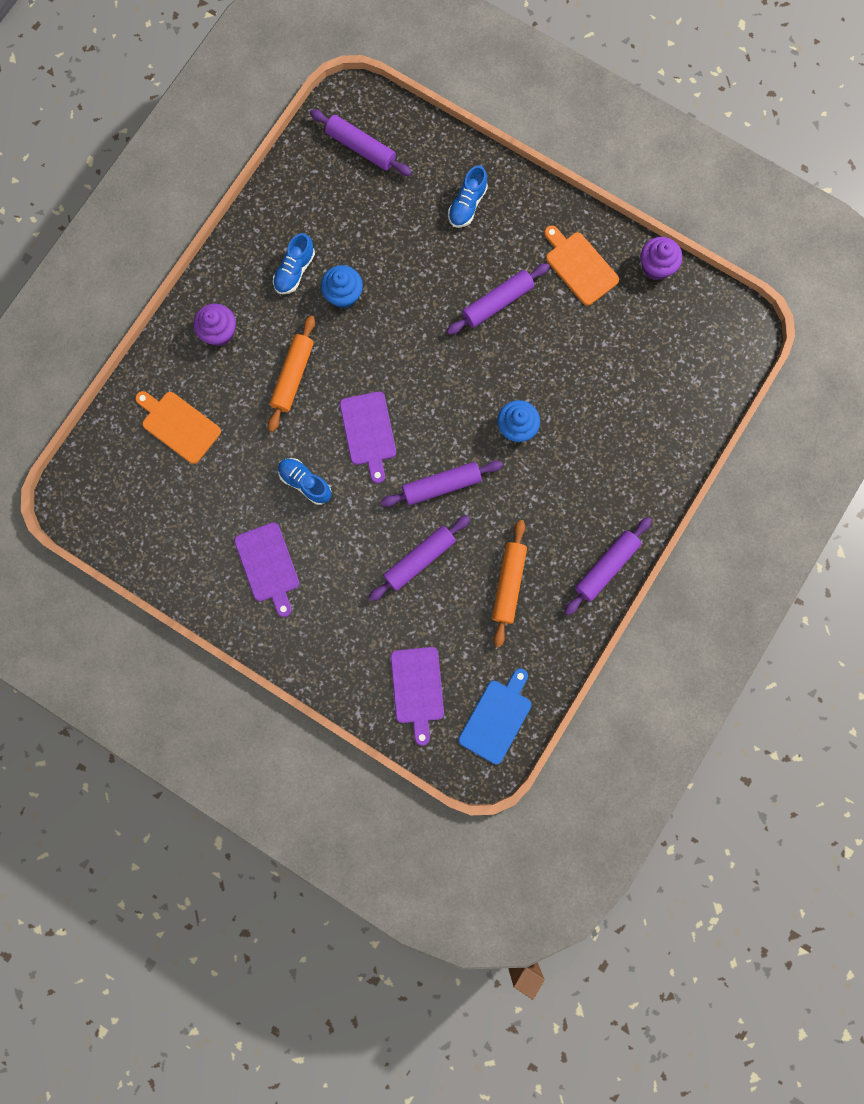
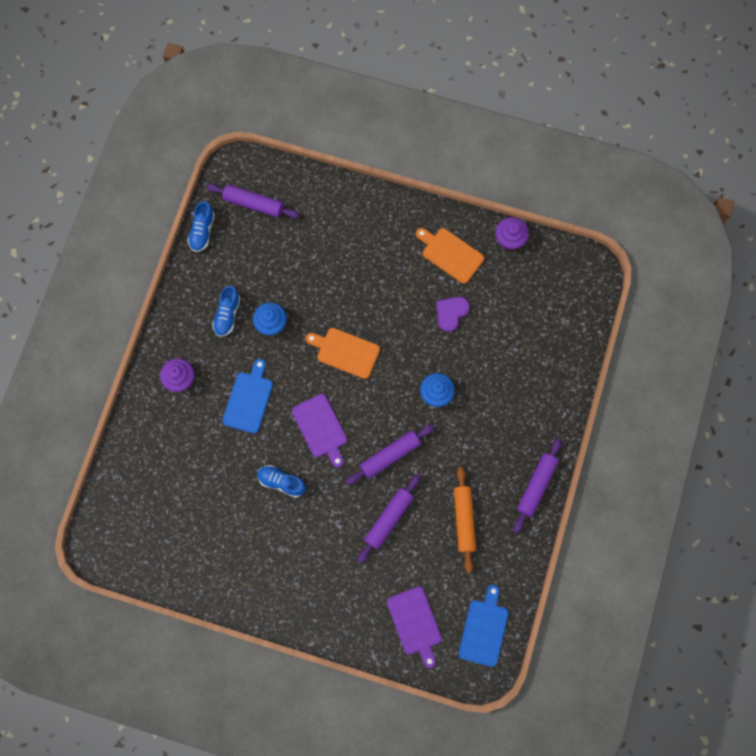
camera: 15 degrees left, 5 degrees down
orange cutting board [135,391,221,464] -> orange cutting board moved to [305,328,380,379]
purple cutting board [234,522,299,617] -> none
orange rolling pin [268,315,315,432] -> blue cutting board [222,359,273,434]
purple rolling pin [446,263,550,335] -> none
blue shoe [448,165,488,228] -> blue shoe moved to [188,201,215,252]
none -> purple heart [436,297,470,332]

